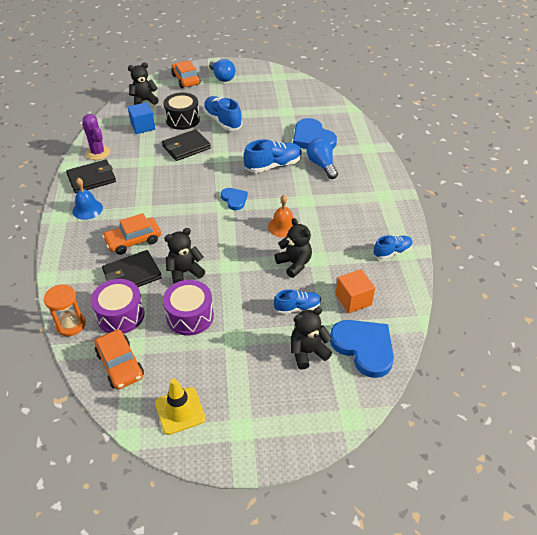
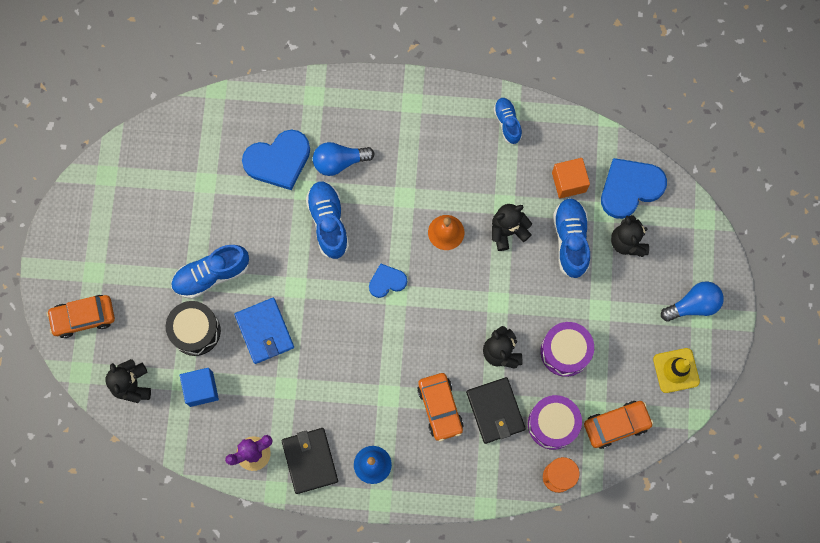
camera: 80 degrees left, 30 degrees up
black wallet [162,129,211,161] -> blue wallet [234,298,294,364]
blue light bulb [209,59,235,82] -> blue light bulb moved to [661,281,724,322]
blue shoe [274,289,322,314] -> blue shoe [553,198,590,279], size x1.61

